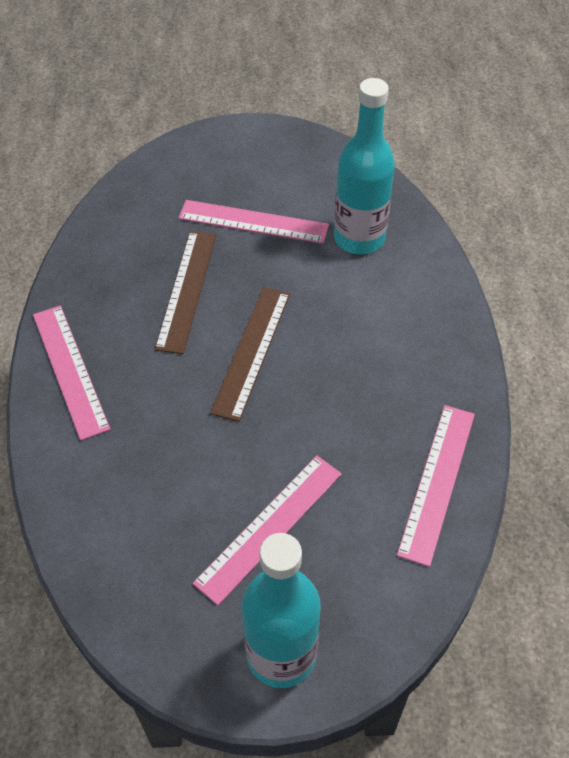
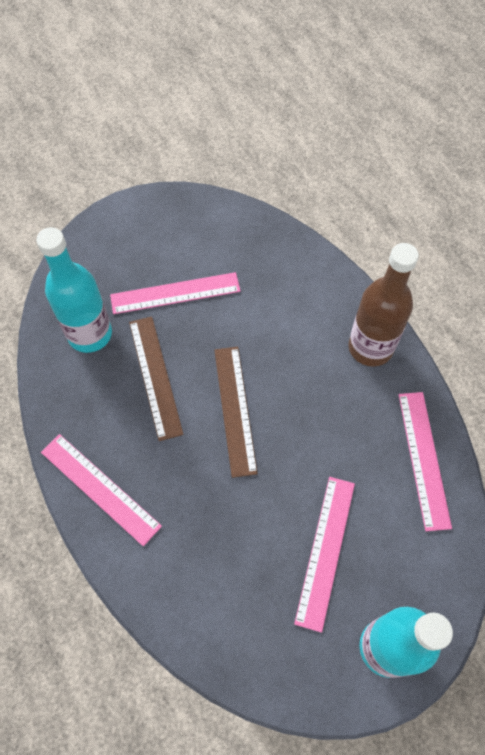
camera: 25 degrees left, 10 degrees up
turquoise bottle [334,78,395,255] -> turquoise bottle moved to [36,227,112,353]
none -> brown bottle [349,243,419,367]

